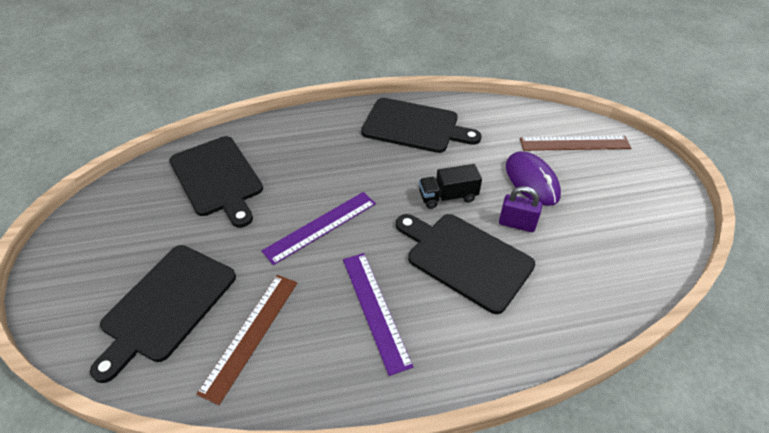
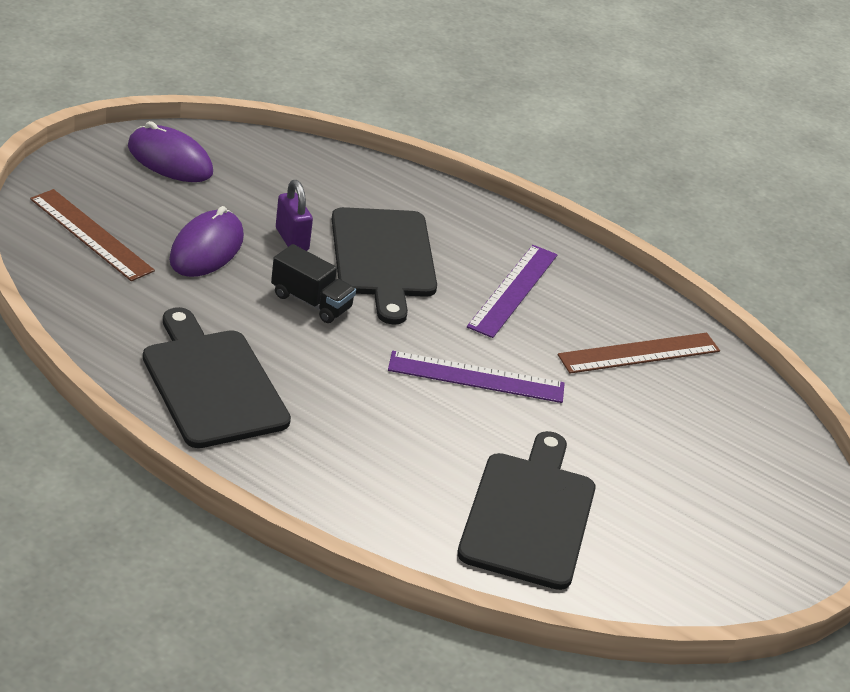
camera: 140 degrees left, 10 degrees down
black cutting board [90,245,236,383] -> none
none -> purple mouse [128,121,213,182]

